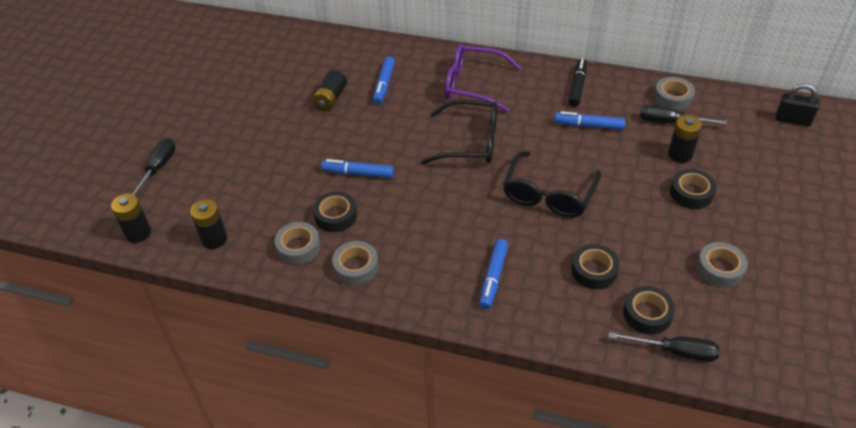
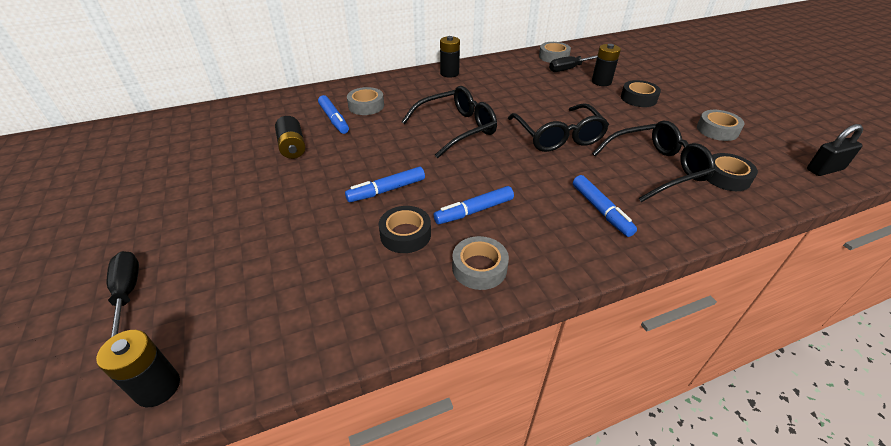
camera: 40 degrees left, 5 degrees down
black battery [190,199,227,249] -> black battery moved to [440,36,460,77]
grey tape [274,222,321,265] -> grey tape moved to [347,87,384,115]
purple glasses [445,44,521,112] -> none
blue marker [554,111,626,130] -> blue marker moved to [433,186,514,224]
black marker [568,59,587,107] -> none
black tape [571,244,619,289] -> black glasses [592,120,715,202]
black screwdriver [609,332,720,362] -> none
black padlock [776,84,819,126] -> black padlock moved to [807,124,863,176]

